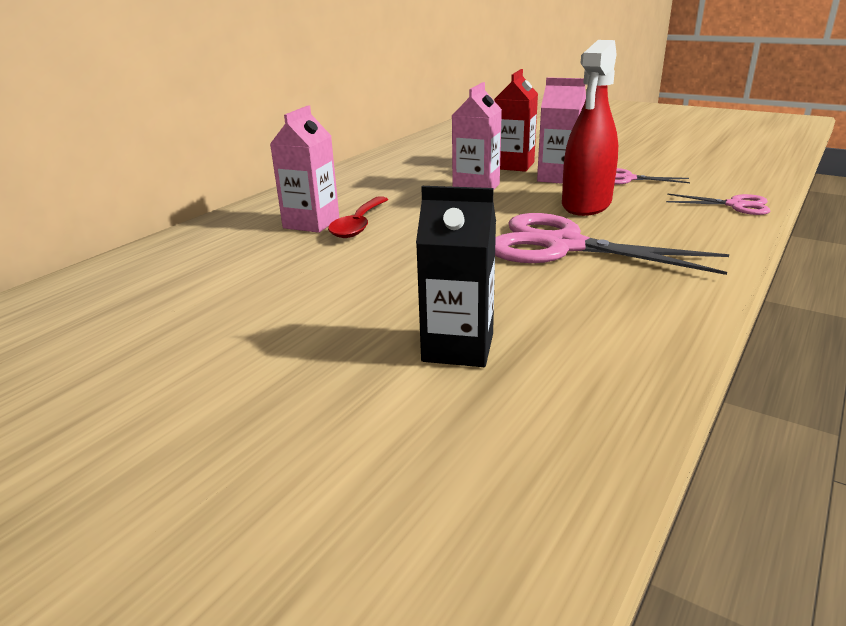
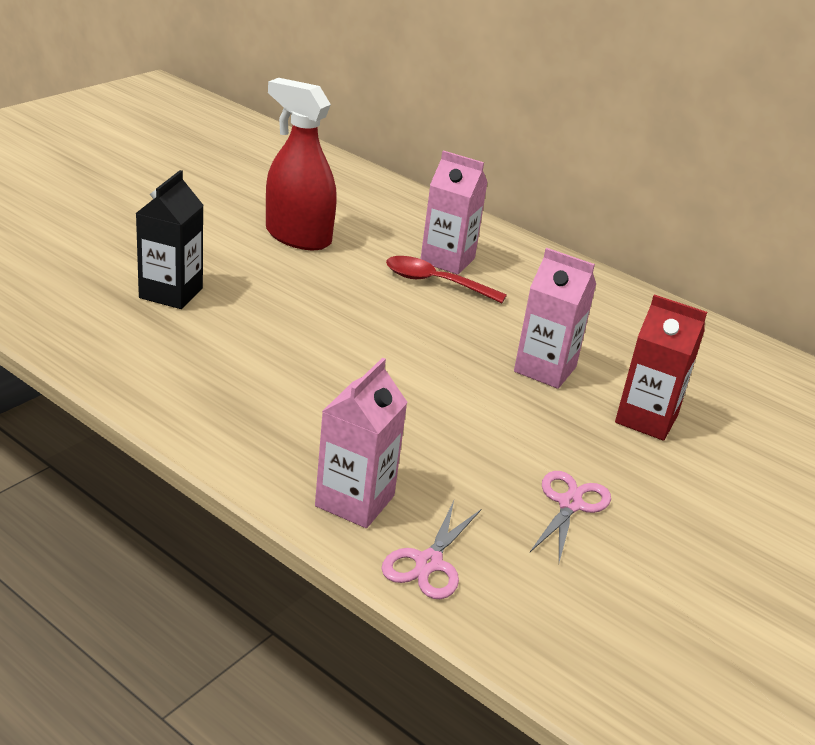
camera: 90 degrees right, 5 degrees up
pink scissors [495,213,729,275] -> none
pink carton [537,77,586,184] -> pink carton moved to [315,358,408,528]
red spray bottle [562,40,618,216] -> red spray bottle moved to [266,78,337,250]

